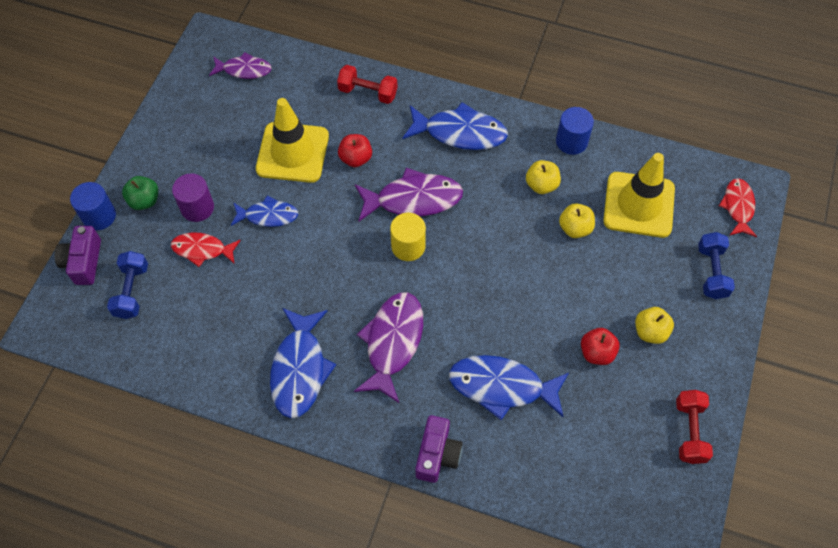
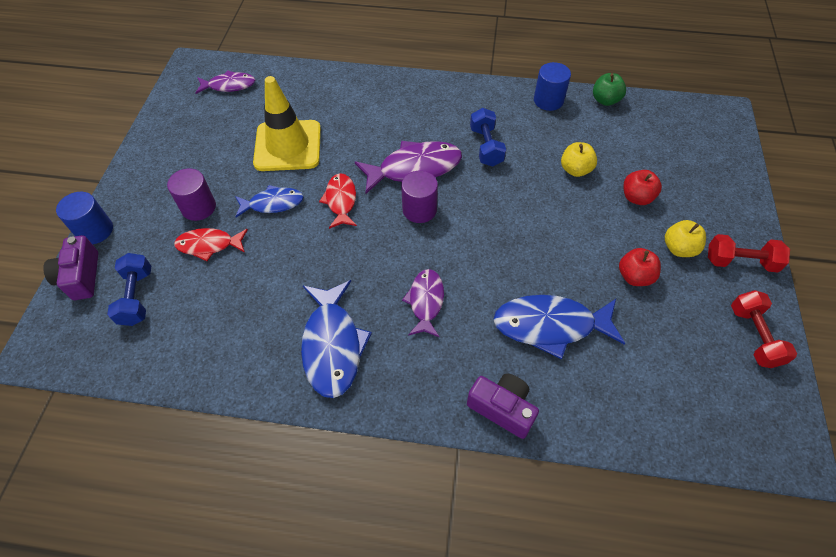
camera: 10 degrees left, 5 degrees down
green apple [122,176,158,210] -> green apple moved to [593,73,626,106]
red dumbbell [337,65,398,104] -> red dumbbell moved to [708,234,790,273]
red apple [338,134,372,167] -> red apple moved to [623,170,662,205]
purple fish [354,292,423,403] -> purple fish [402,269,444,338], size x0.62
yellow cylinder [390,213,426,261] -> purple cylinder [401,171,438,223]
blue fish [402,102,508,150] -> none
purple camera [416,415,462,483] -> purple camera turned 60 degrees counterclockwise [467,374,539,439]
yellow apple [526,160,561,194] -> none
yellow traffic cone [603,153,675,238] -> none
blue dumbbell [698,232,735,299] -> blue dumbbell moved to [470,108,506,167]
red fish [719,178,757,237] -> red fish moved to [319,173,357,229]

